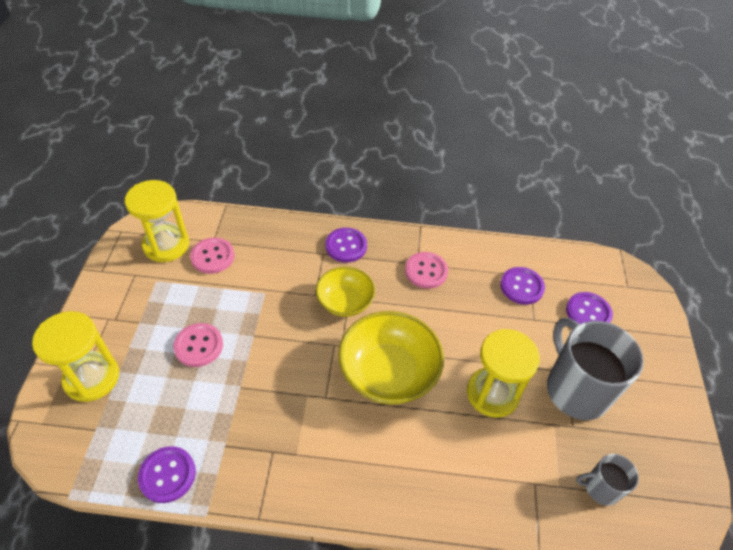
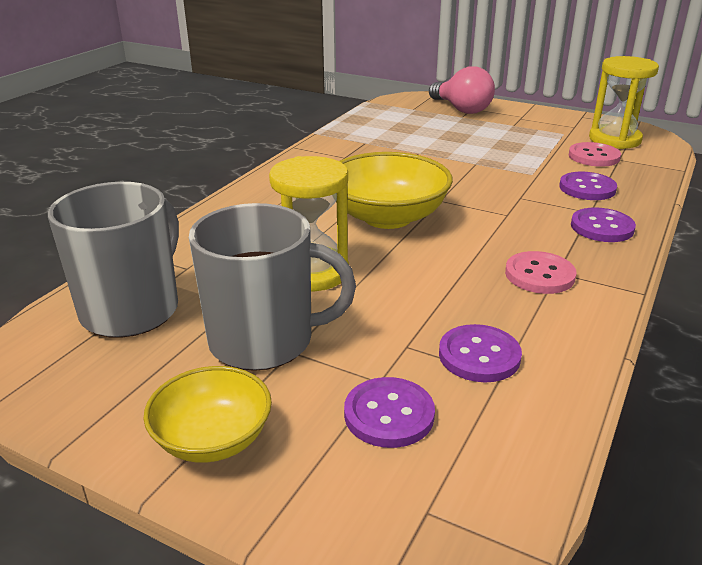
camera: 115 degrees right, 20 degrees down
yellow hourglass [32,311,119,402] -> pink light bulb [429,66,495,114]
purple button [138,446,196,503] -> purple button moved to [559,172,617,200]
pink button [173,323,223,367] -> none
yellow bowl [316,267,375,317] -> yellow bowl moved to [144,366,272,463]
grey mug [576,454,639,506] -> grey mug [48,182,179,338], size x2.00

